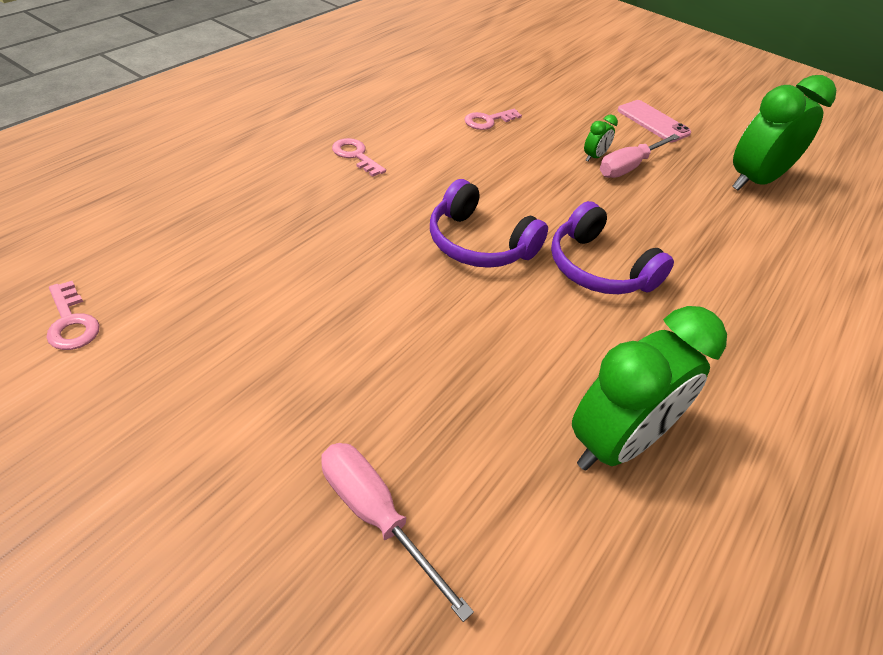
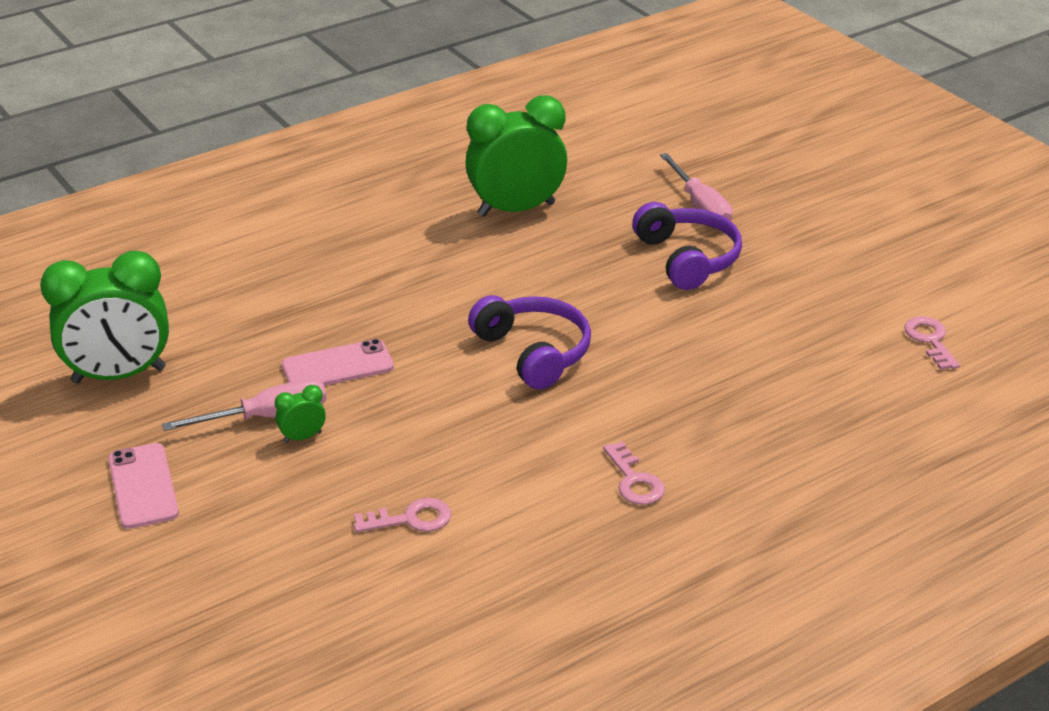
camera: 155 degrees left, 10 degrees down
purple headphones [551,201,674,294] -> purple headphones moved to [632,202,742,290]
none -> pink phone [282,339,394,386]

